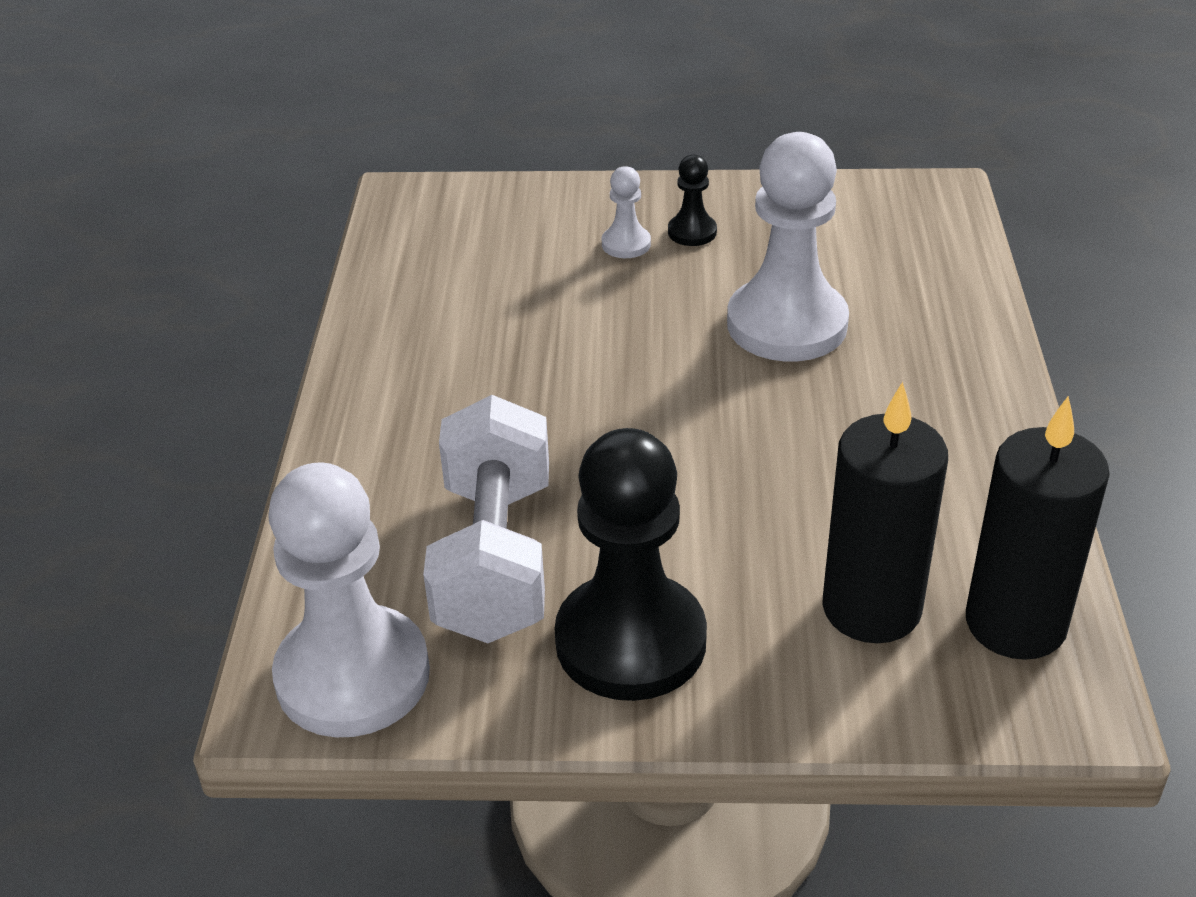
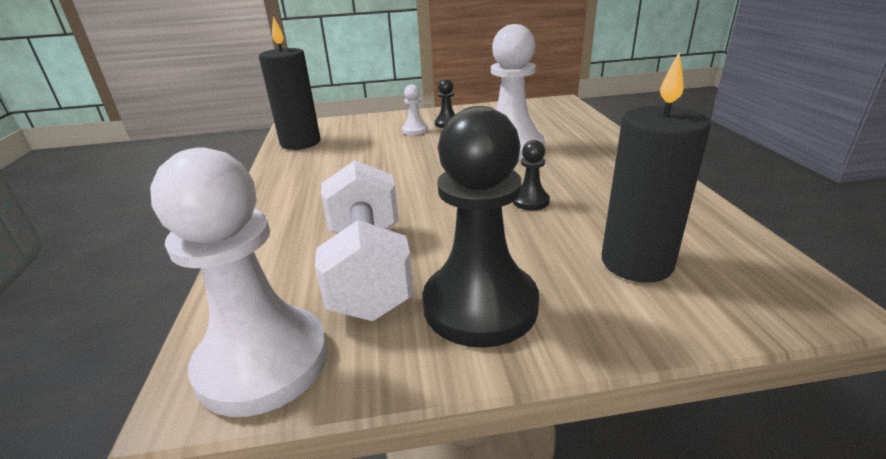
camera: 10 degrees left, 10 degrees down
black candle [966,396,1110,660] -> black candle moved to [259,16,321,150]
none -> black pawn [513,140,550,210]

